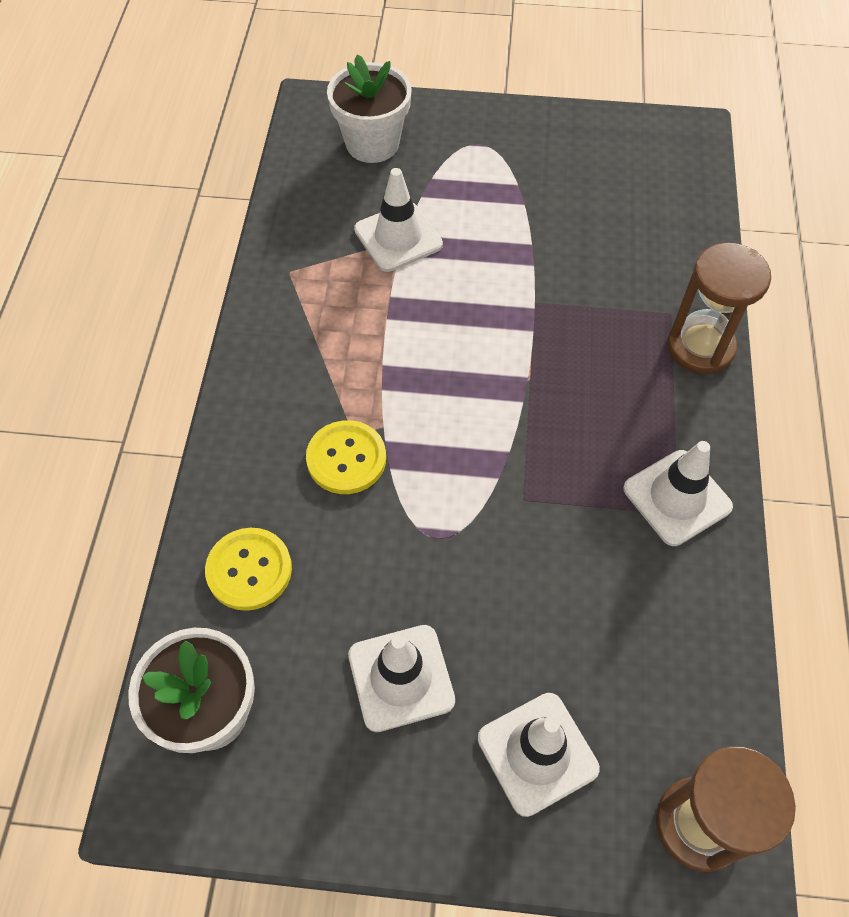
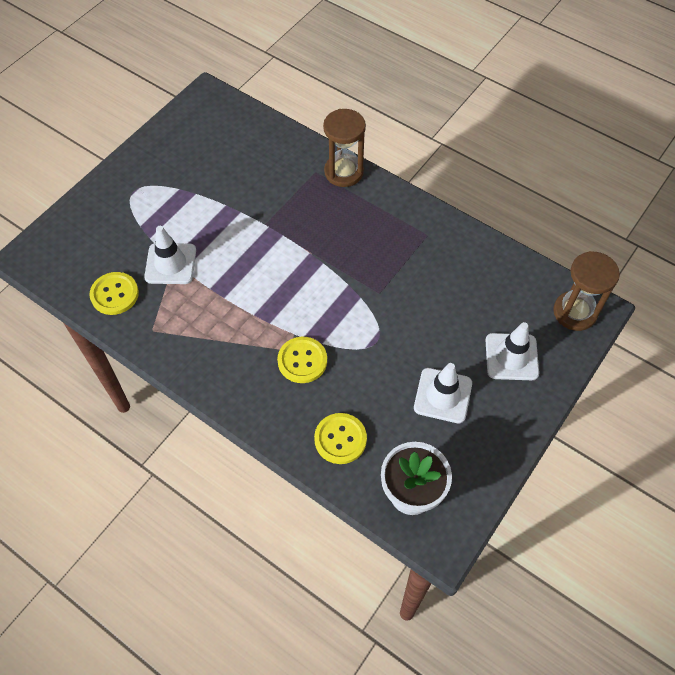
camera: 60 degrees left, 0 degrees up
white flower pot [327,54,412,163] -> none
white traffic cone [623,441,733,546] -> none
none -> yellow button [90,272,139,315]

